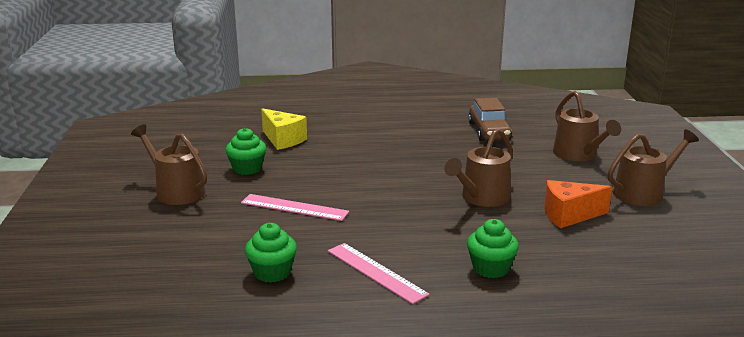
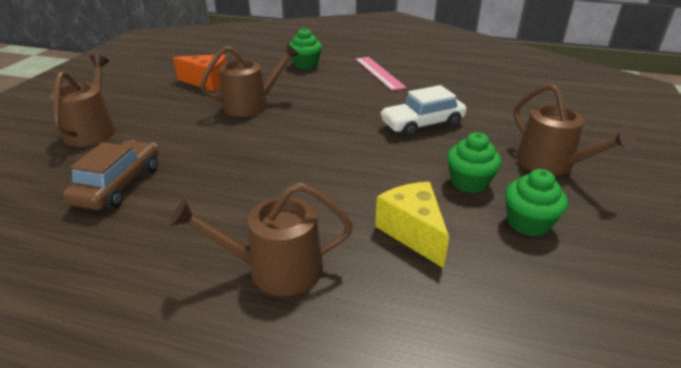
camera: 160 degrees left, 10 degrees up
pink ruler [241,194,349,221] -> white car [380,85,467,137]
green cupcake [245,223,297,283] -> green cupcake moved to [505,169,568,237]
brown watering can [608,129,699,206] -> brown watering can moved to [170,182,353,296]

